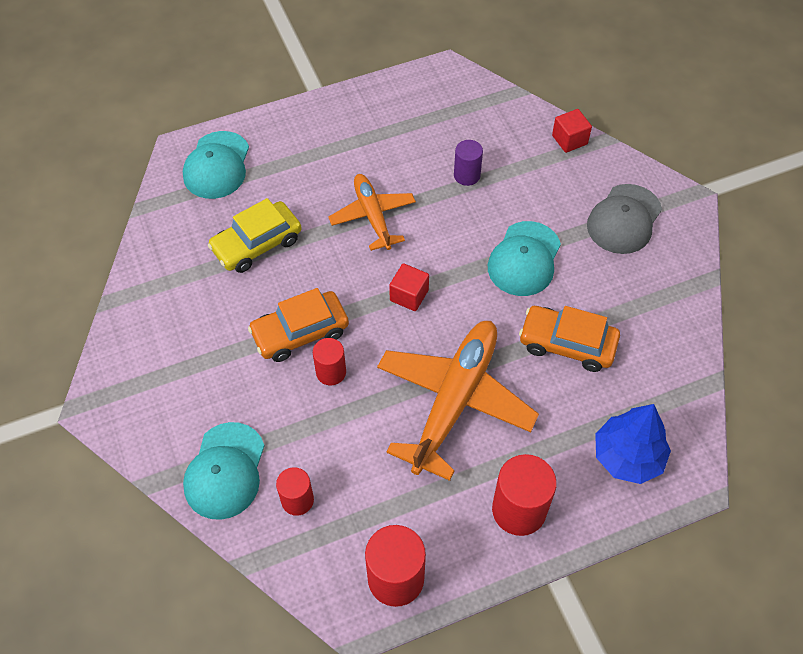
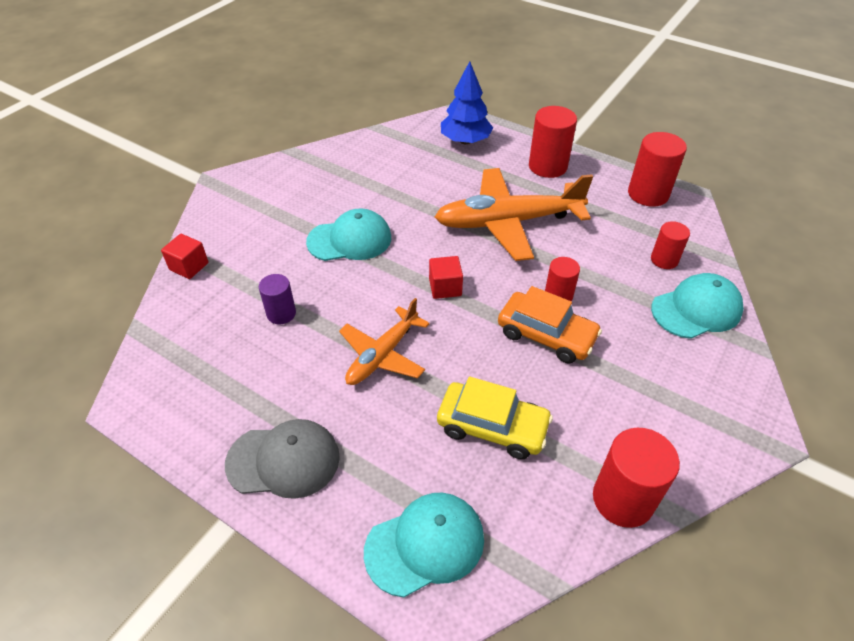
camera: 125 degrees left, 10 degrees down
orange car [519,306,620,372] -> none
grey cap [587,184,662,254] -> grey cap moved to [225,419,340,499]
none -> red cylinder [593,428,680,528]

